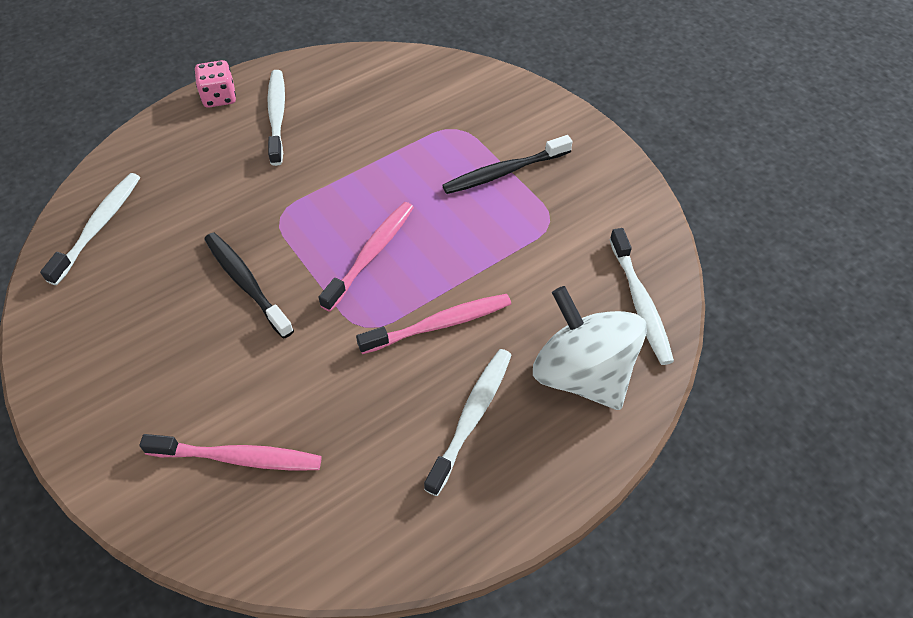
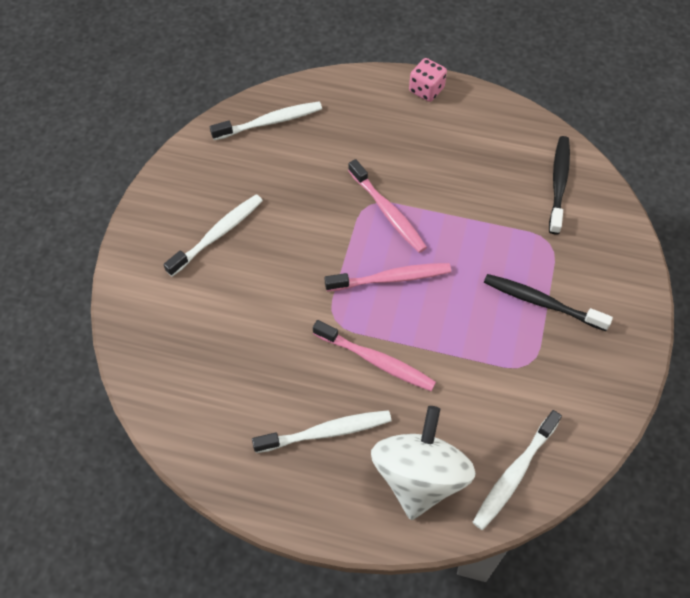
camera: 50 degrees right, 5 degrees up
pink toothbrush [139,434,322,470] -> pink toothbrush moved to [348,159,427,253]
black toothbrush [204,233,294,338] -> black toothbrush moved to [549,136,570,235]
white toothbrush [267,70,285,166] -> white toothbrush moved to [163,194,263,276]

